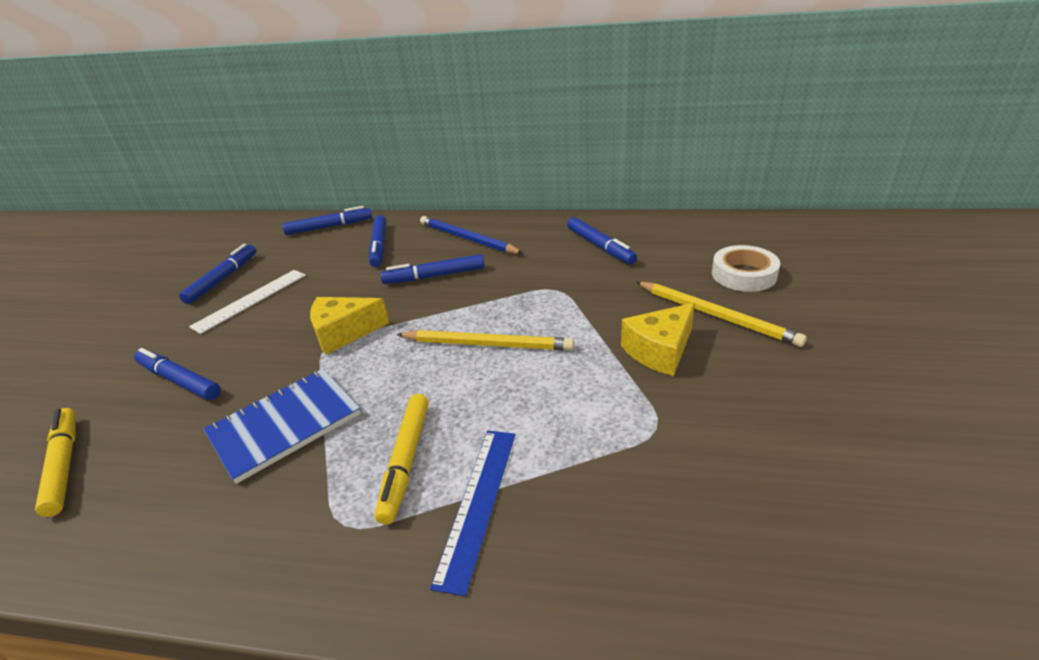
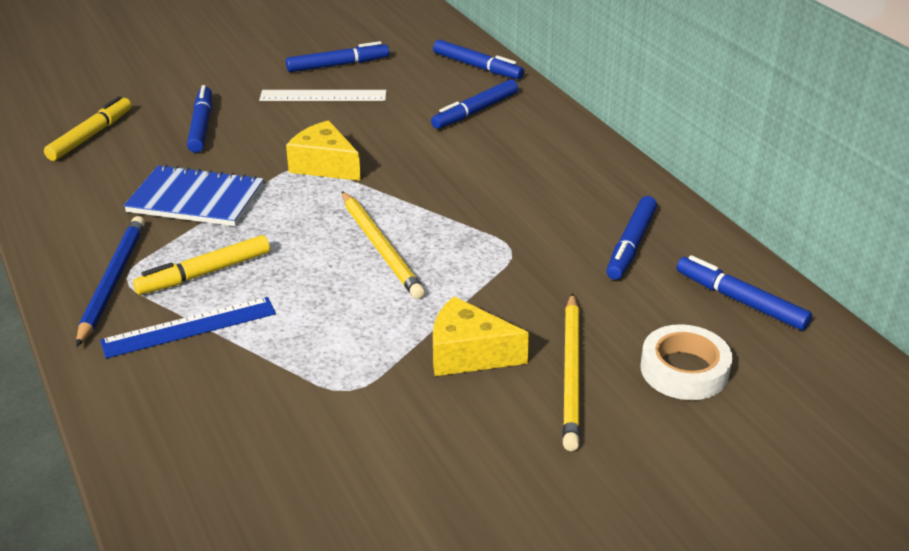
camera: 50 degrees right, 0 degrees up
blue marker [380,254,484,284] -> blue marker moved to [677,255,812,330]
blue pencil [420,216,523,254] -> blue pencil moved to [76,216,145,347]

